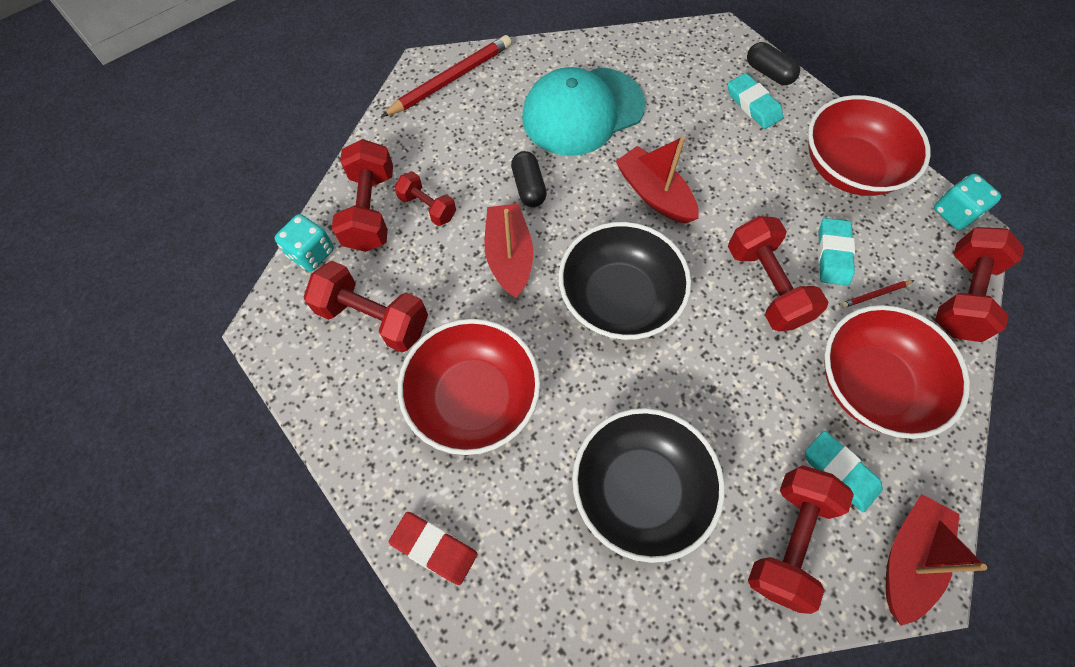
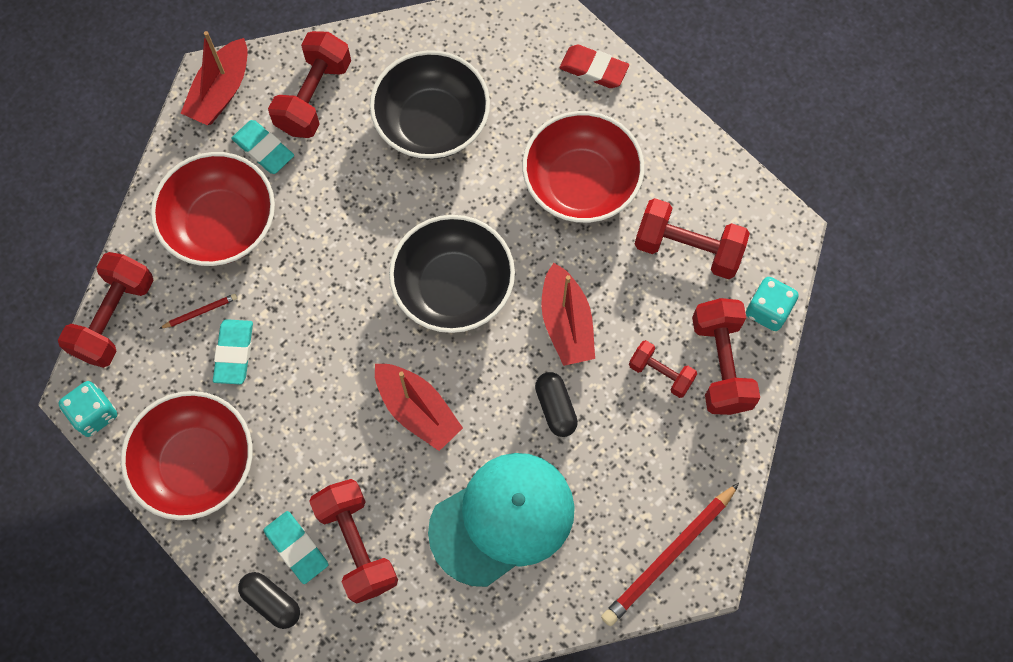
camera: 175 degrees right, 5 degrees up
red dumbbell [728,216,829,331] -> red dumbbell moved to [309,479,398,604]

